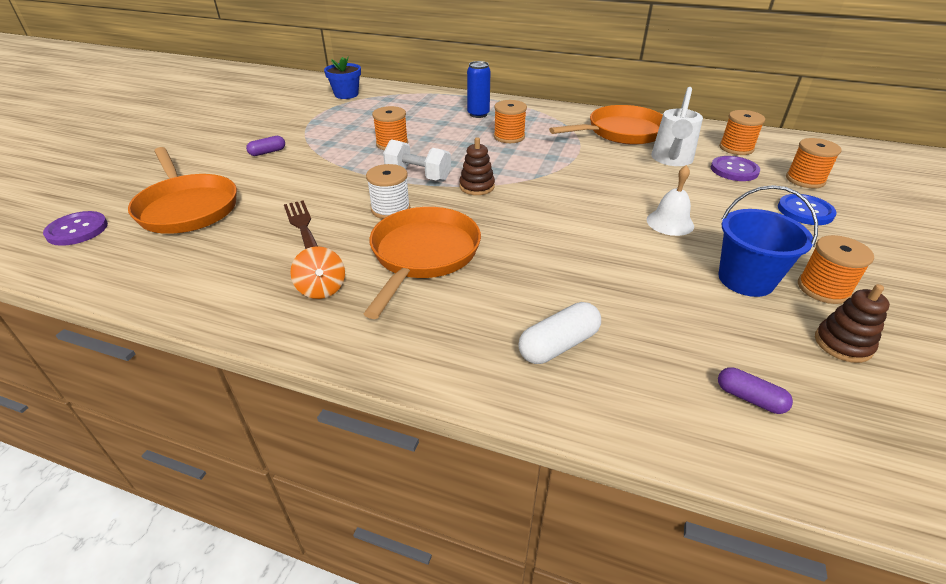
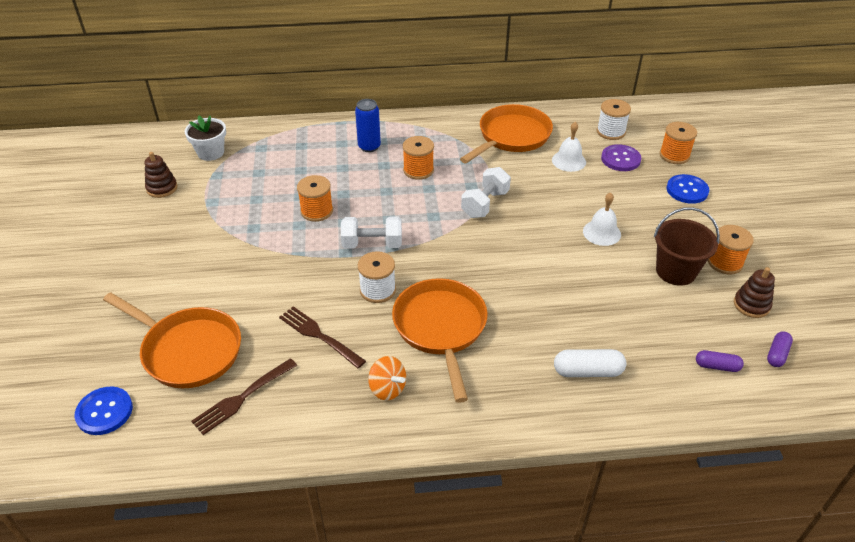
camera: 25 degrees left, 5 degrees up
purple button [43,211,108,246] -> blue button [75,387,133,435]
purple capsule [246,136,285,156] -> purple capsule moved to [767,331,793,367]
blue flower pot [324,56,361,99] -> white flower pot [185,115,226,161]
brown stacking toy [459,137,495,195] -> brown stacking toy moved to [145,152,178,198]
white capsule [518,302,601,364] -> white capsule turned 60 degrees clockwise [554,349,626,377]
white watering can [651,87,703,166] -> white bell [552,122,586,172]
orange spool [719,110,765,155] -> white spool [597,99,631,140]
blue bucket [719,185,818,297] -> brown bucket [654,207,720,286]
none -> brown fork [191,358,297,435]
none -> white dumbbell [461,167,511,218]

